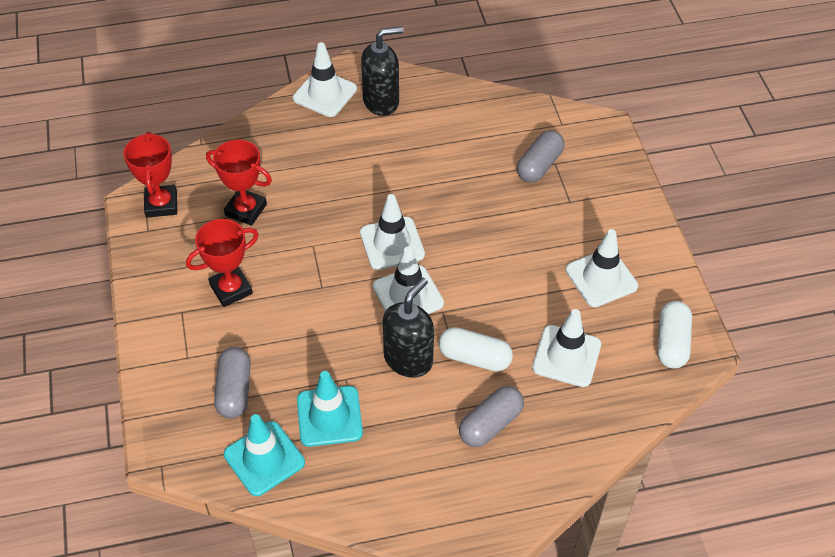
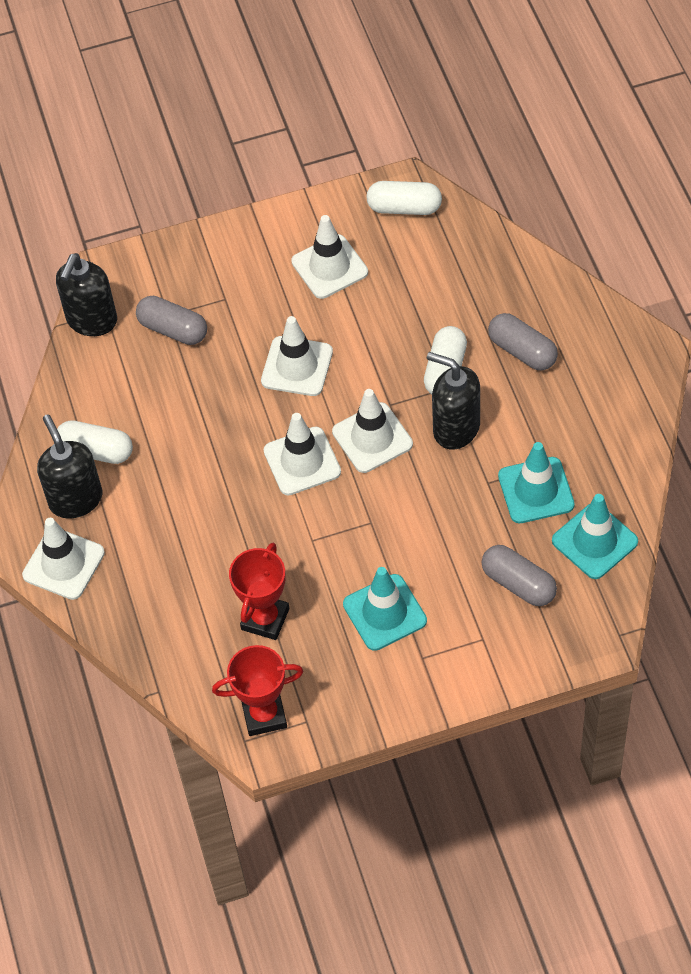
camera: 90 degrees left, 5 degrees up
red trophy [186,219,259,307] -> turquoise traffic cone [343,567,427,651]
grey capsule [214,347,251,418] -> grey capsule turned 45 degrees clockwise [482,545,557,606]
white traffic cone [532,309,601,387] -> white traffic cone moved to [261,316,333,396]
none -> black soap dispenser [56,253,117,336]
none -> white capsule [57,420,133,464]

